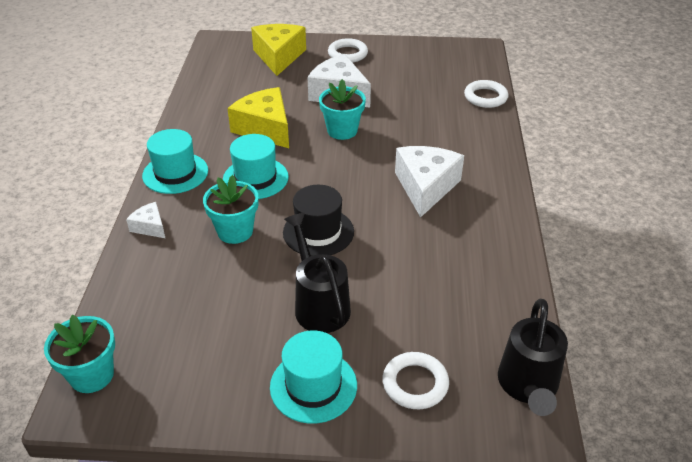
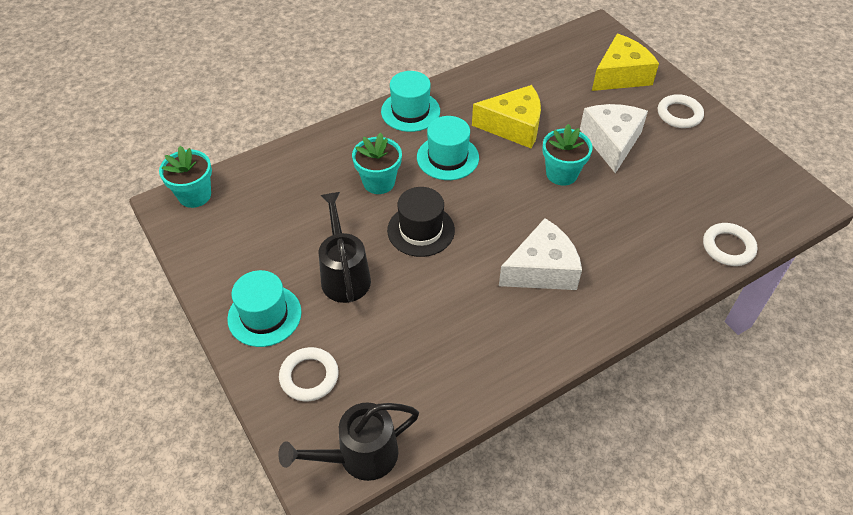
camera: 55 degrees right, 10 degrees up
white cheese [126,202,165,238] -> none
yellow cheese [227,87,289,148] -> yellow cheese turned 75 degrees clockwise [472,85,541,149]
black watering can [284,213,351,333] -> black watering can turned 45 degrees counterclockwise [319,192,371,303]

